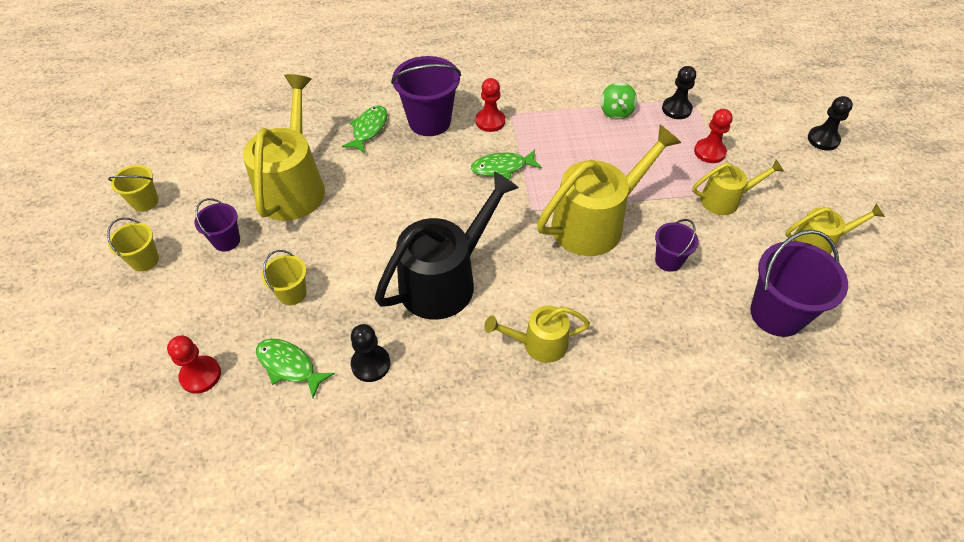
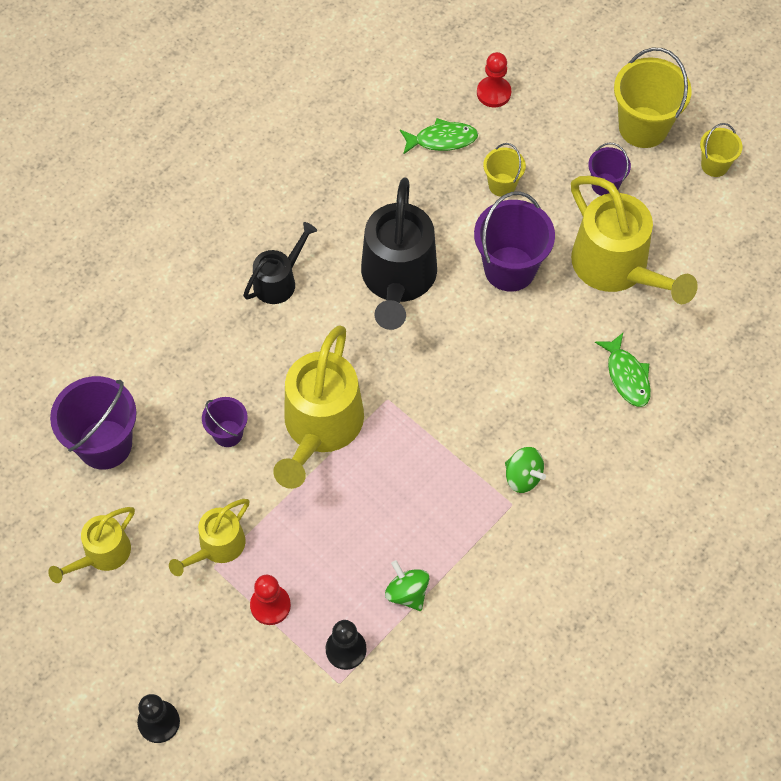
camera: 140 degrees right, 10 degrees up
yellow bucket [107,218,159,272] -> yellow bucket [614,48,692,148], size x1.83
black pawn [351,324,390,382] -> none
purple bucket [391,56,461,136] -> purple bucket moved to [474,192,555,292]
green fish [471,150,542,180] -> none
red pawn [476,78,505,132] -> green spinning top [505,447,546,493]
yellow watering can [484,306,590,363] -> black watering can [243,222,317,304]

